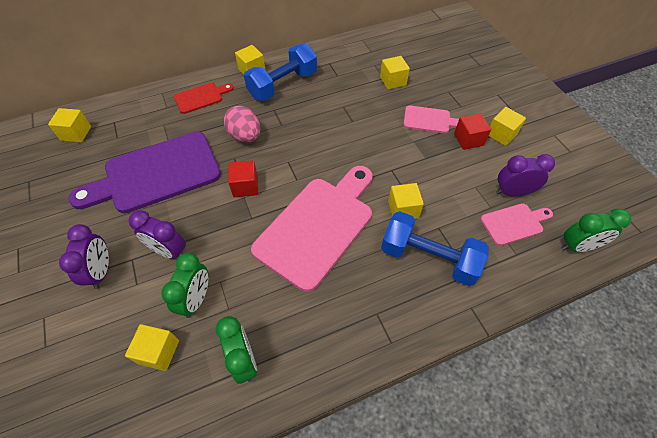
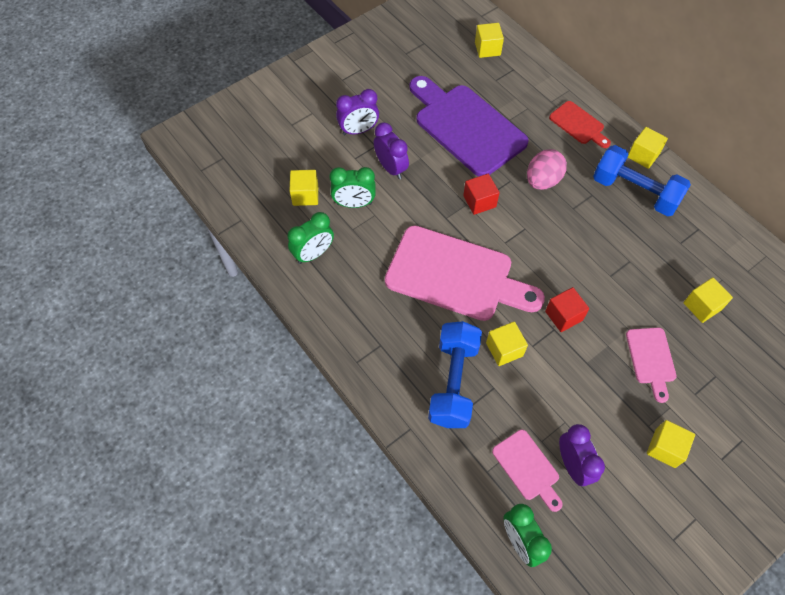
camera: 75 degrees right, 5 degrees up
purple clock [129,210,186,259] -> purple clock turned 135 degrees clockwise [374,122,409,179]
red cube [454,113,491,150] -> red cube moved to [545,287,589,332]

